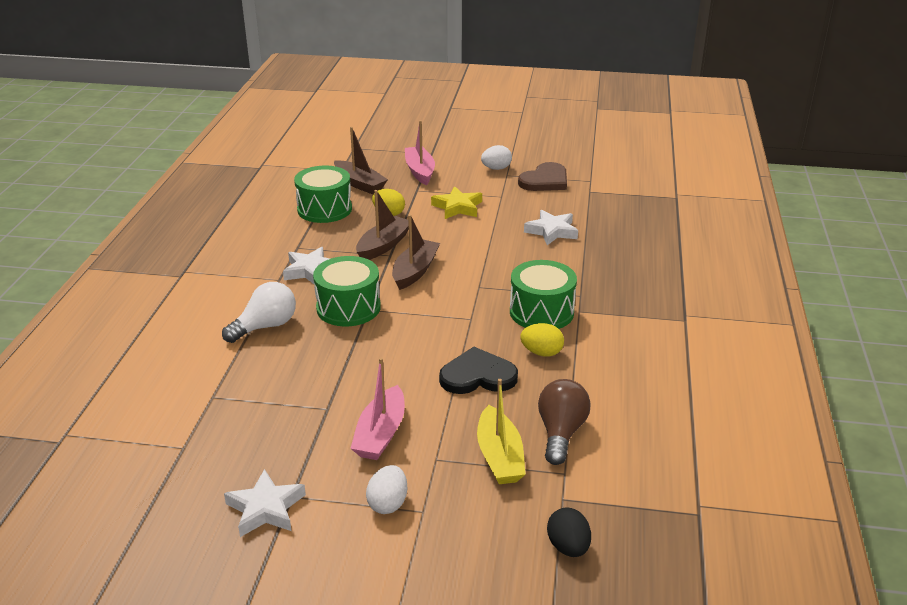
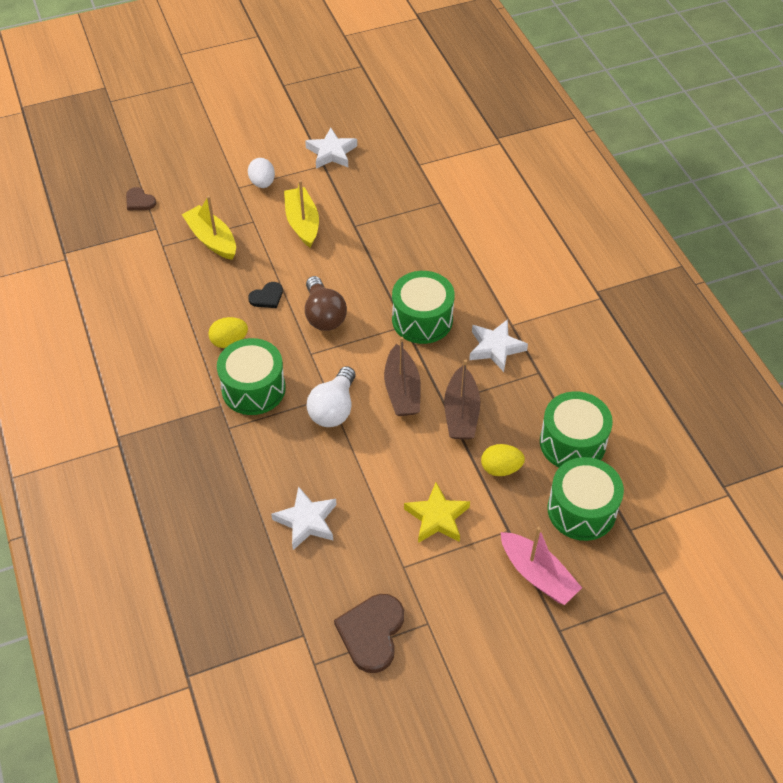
camera: 150 degrees right, 20 degrees up
white light bulb [222,282,296,343] -> white light bulb moved to [307,366,355,427]
brown boat [334,127,388,194] -> green drum [547,457,624,541]
pink boat [350,358,405,460] -> yellow boat [284,180,319,247]
black heart [439,347,518,394] -> black heart [248,282,283,308], size x0.55
white egg [481,145,512,170] -> none
brown light bulb [538,379,591,465] -> brown light bulb moved to [305,276,347,331]
black egg [547,507,591,557] -> brown heart [126,187,156,210]

